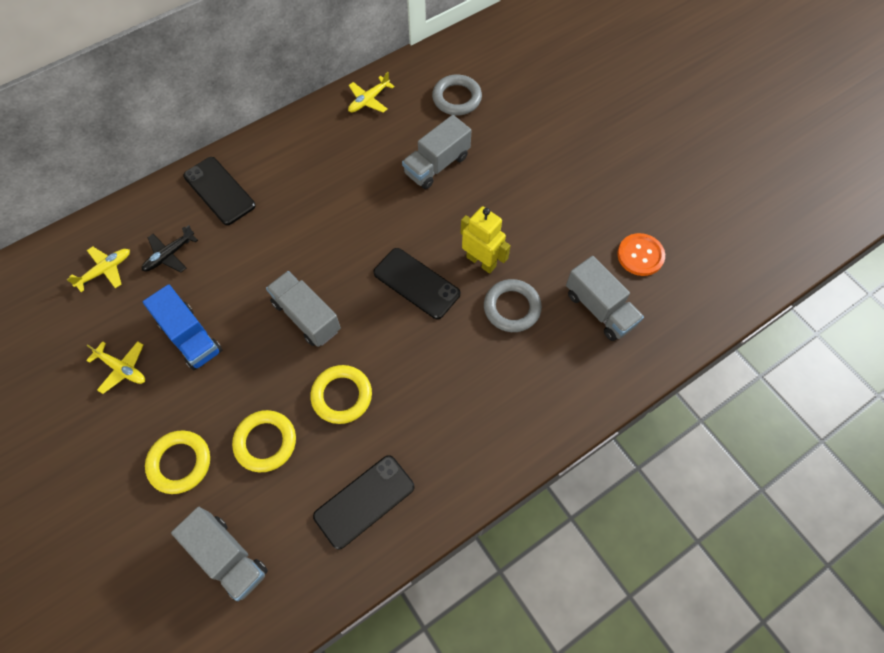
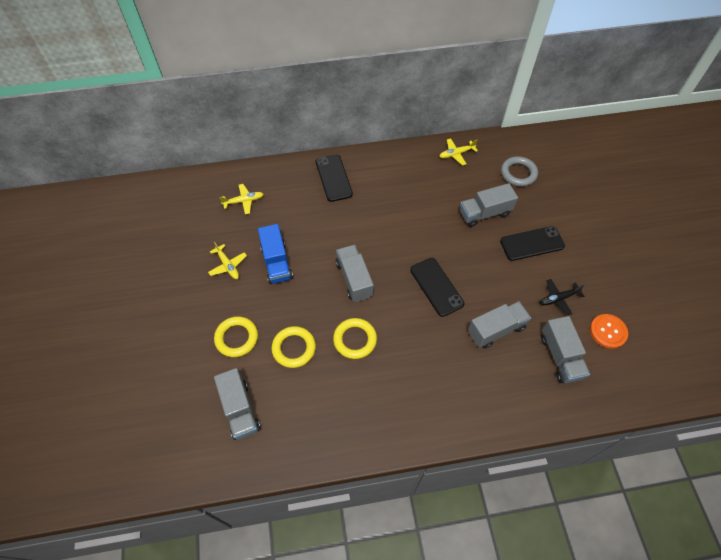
camera: 25 degrees right, 5 degrees down
black plane [142,225,198,272] -> black plane moved to [540,279,585,316]
black phone [313,455,415,549] -> black phone moved to [500,226,565,261]
yellow robot [461,206,511,273] -> none
grey ring [484,279,542,332] -> grey truck [468,301,531,349]

